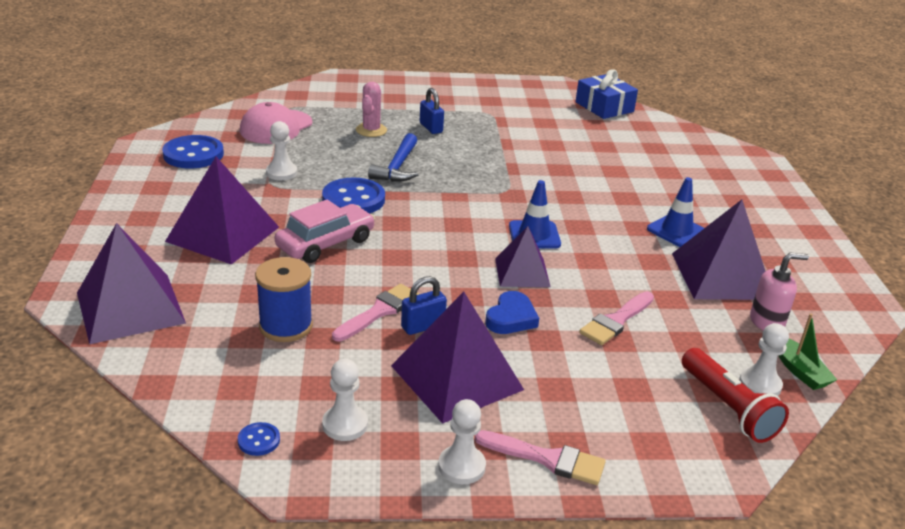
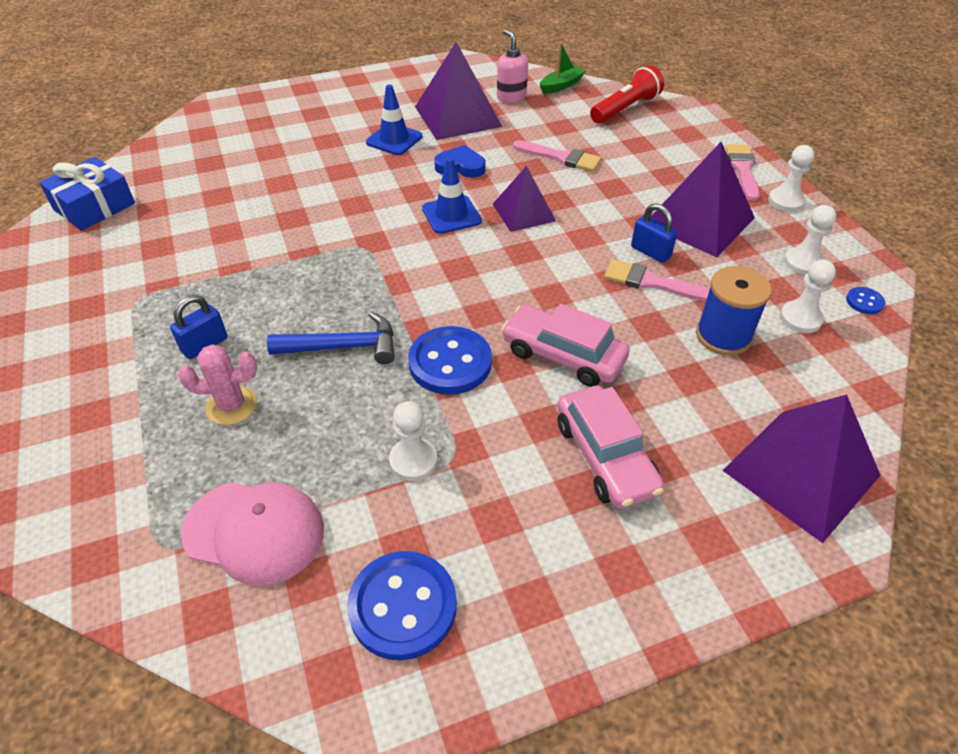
camera: 105 degrees left, 15 degrees up
purple pyramid [165,157,279,264] -> pink car [557,386,664,509]
blue heart [485,291,539,334] -> blue heart moved to [434,145,486,178]
white pawn [739,323,789,396] -> white pawn moved to [780,260,836,333]

